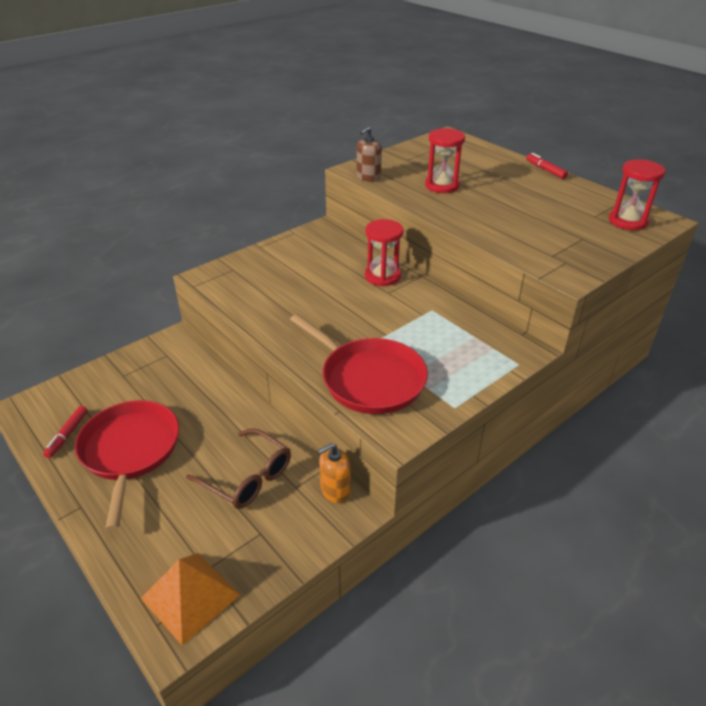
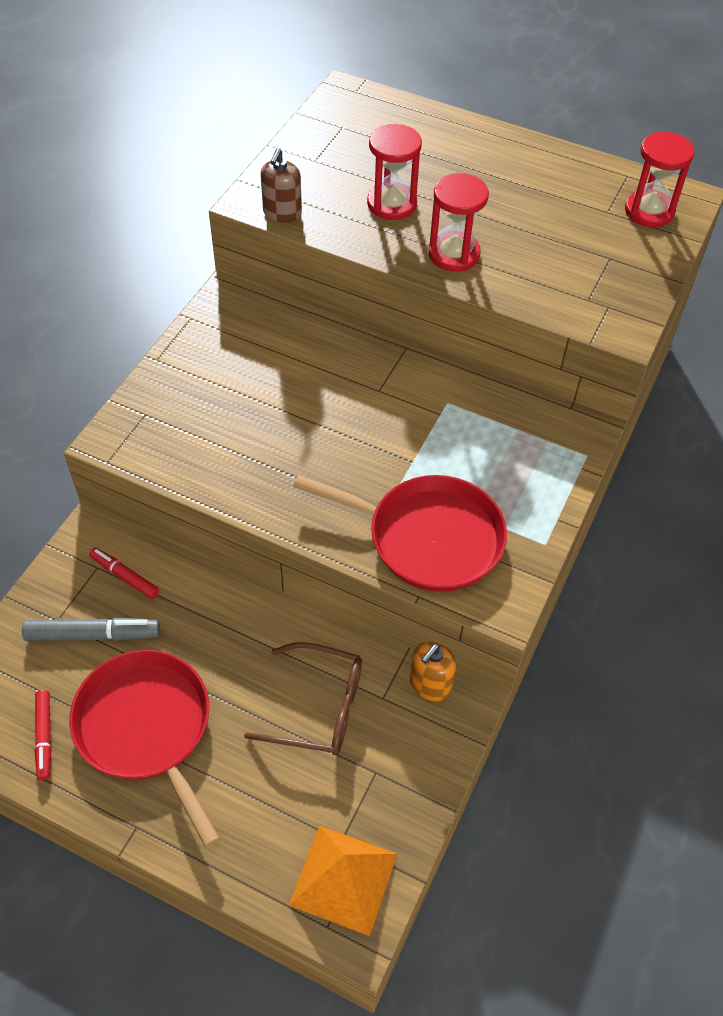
camera: 25 degrees left, 15 degrees up
red hourglass [365,219,404,286] -> red hourglass moved to [428,173,489,271]
red marker [526,153,568,179] -> red marker moved to [89,548,159,599]
none -> grey marker [22,617,160,641]

